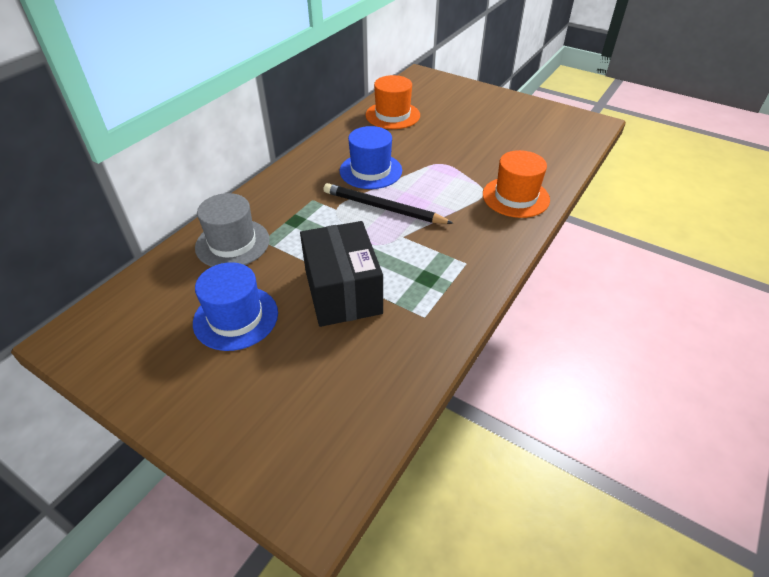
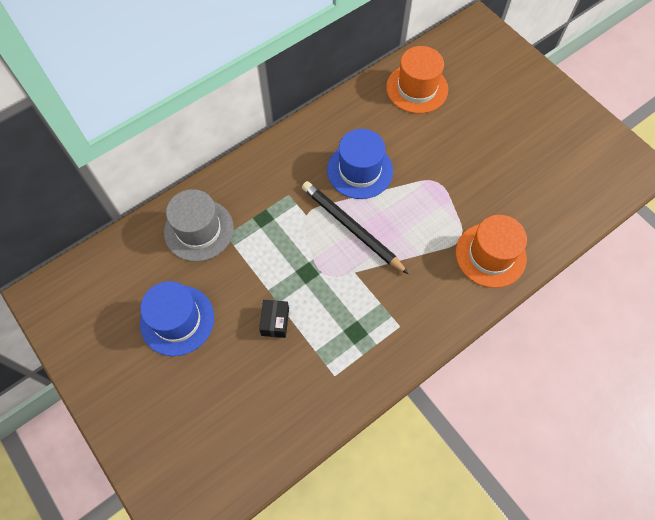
camera: 20 degrees right, 20 degrees up
black box [300,221,383,327] -> black box [259,300,289,338], size x0.42

